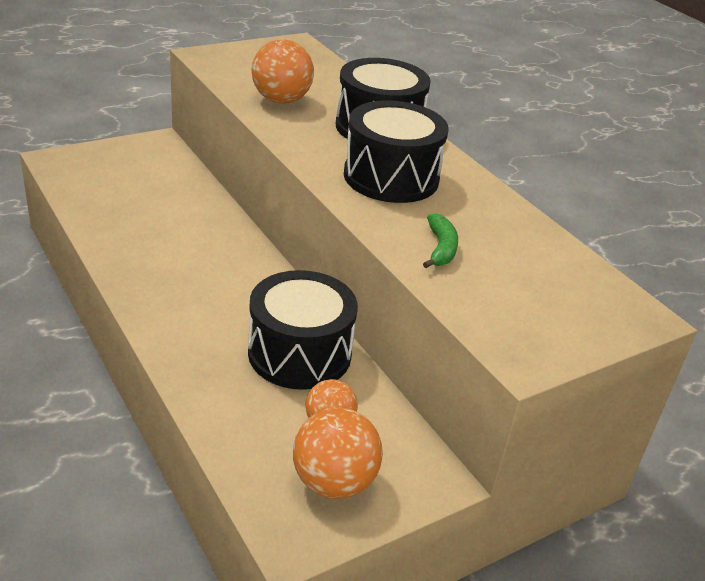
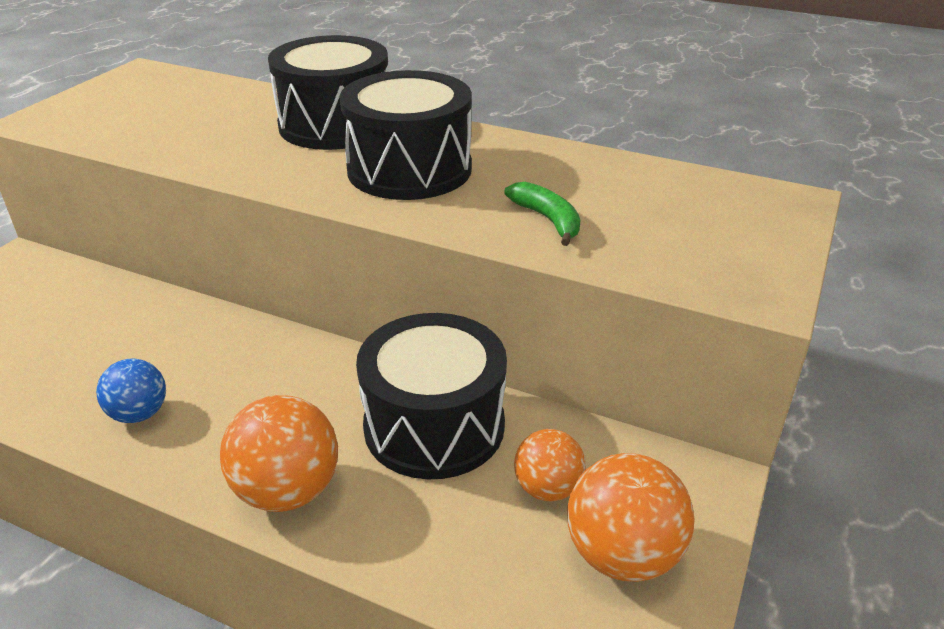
camera: 30 degrees left, 0 degrees up
orange ball [252,39,314,104] -> orange ball moved to [220,395,338,512]
none -> blue ball [96,359,166,423]

